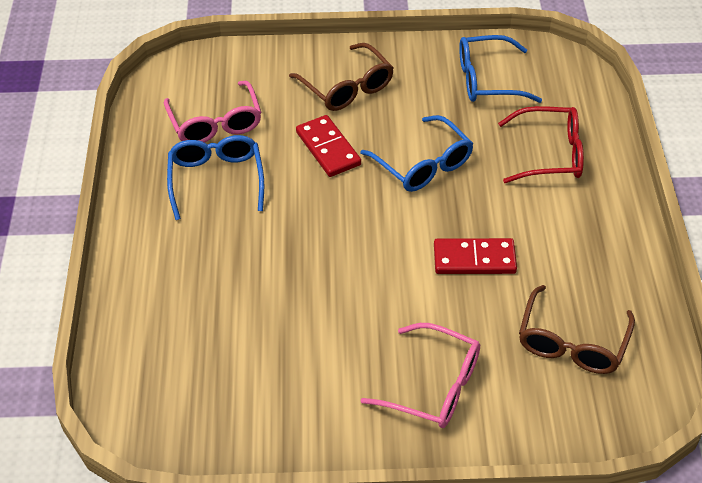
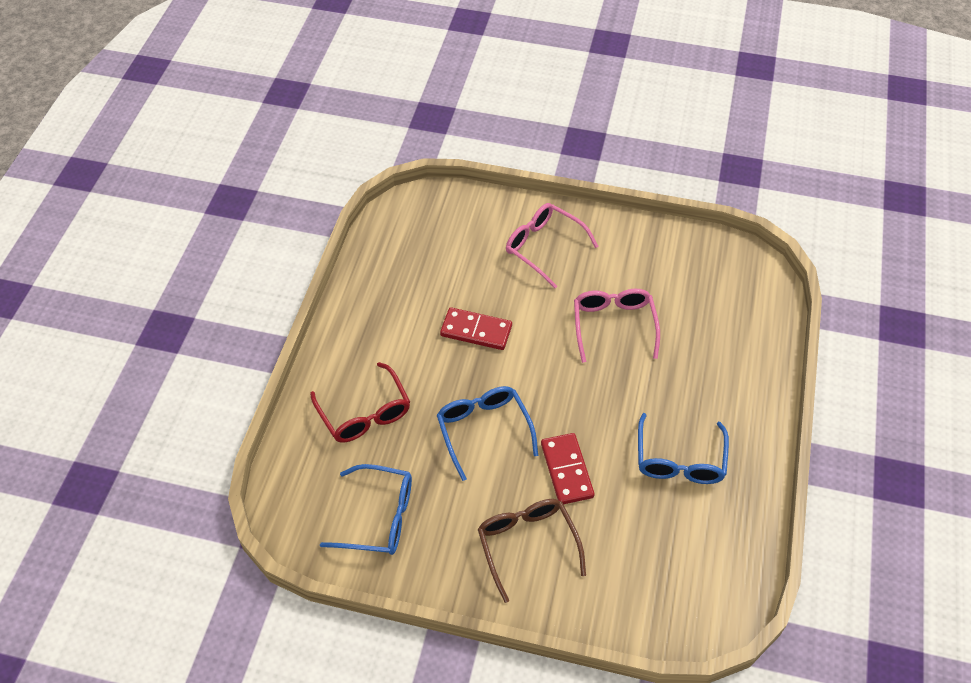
camera: 165 degrees left, 5 degrees up
pink glasses [164,81,262,143] -> pink glasses moved to [574,289,660,363]
red glasses [498,106,584,183] -> red glasses turned 135 degrees counterclockwise [310,362,410,442]
brown glasses [519,285,635,374] -> none

